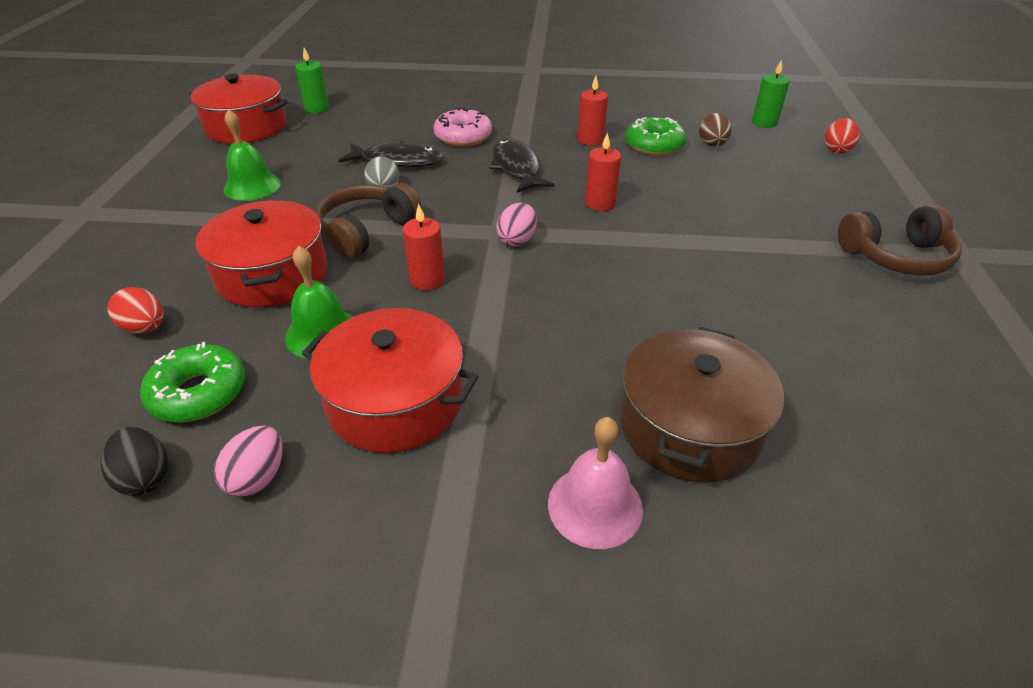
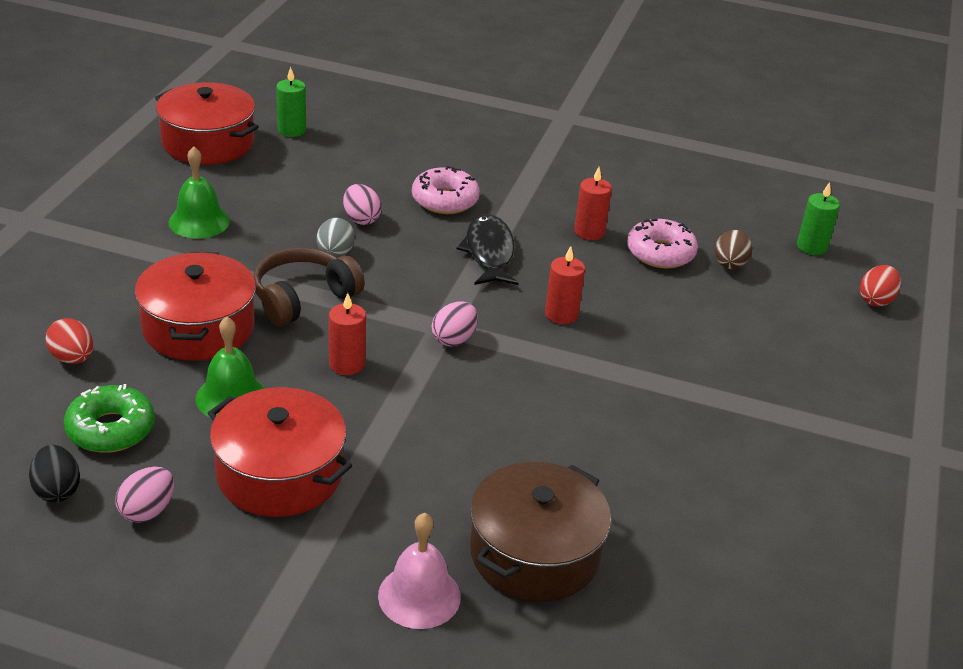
camera: 10 degrees right, 5 degrees down
black fish [339,141,444,168] -> pink egg [343,184,382,225]
green donut [626,117,686,156] -> pink donut [627,219,698,269]
brown headphones [838,205,962,276] -> none

